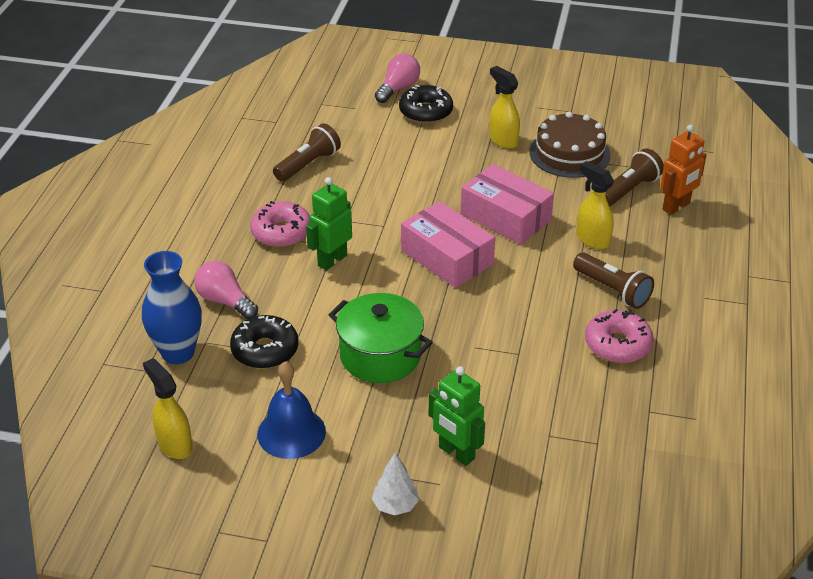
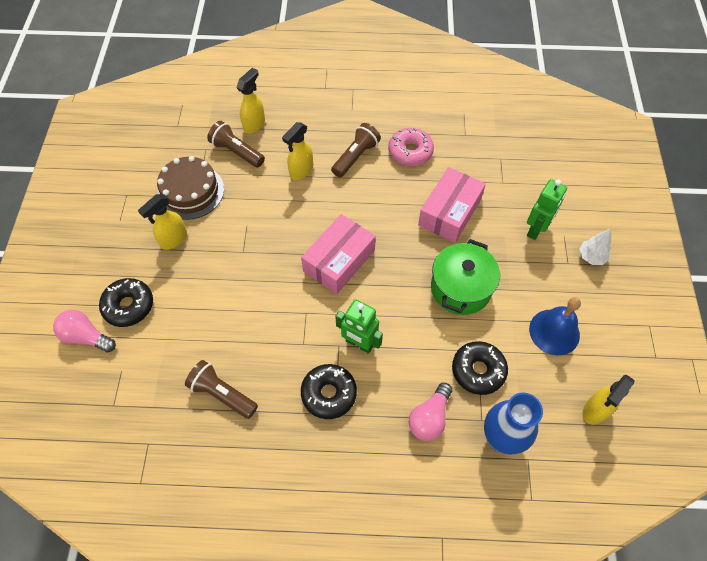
camera: 100 degrees left, 20 degrees up
pink donut [250,201,310,247] -> black donut [301,364,357,419]
pink box [461,164,554,245] -> pink box moved to [418,167,486,243]
orange robot [660,125,707,215] -> yellow spray bottle [236,68,265,133]

